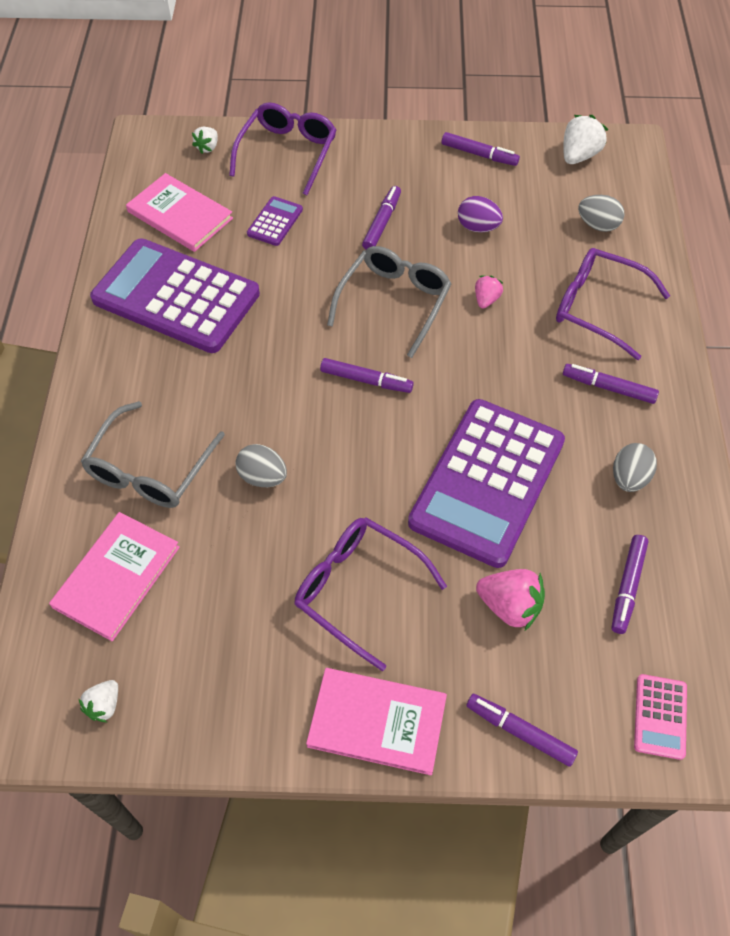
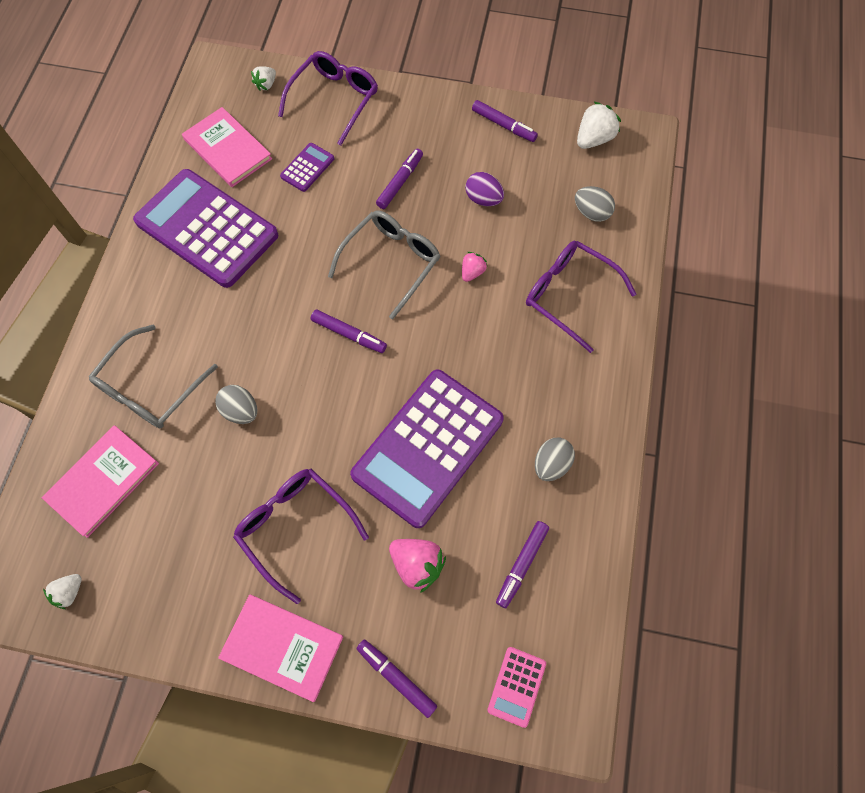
camera: 10 degrees right, 10 degrees up
purple marker [563,364,659,404] -> none

